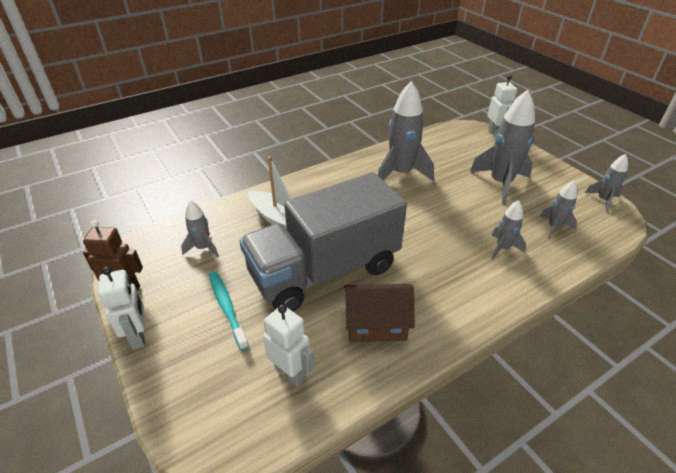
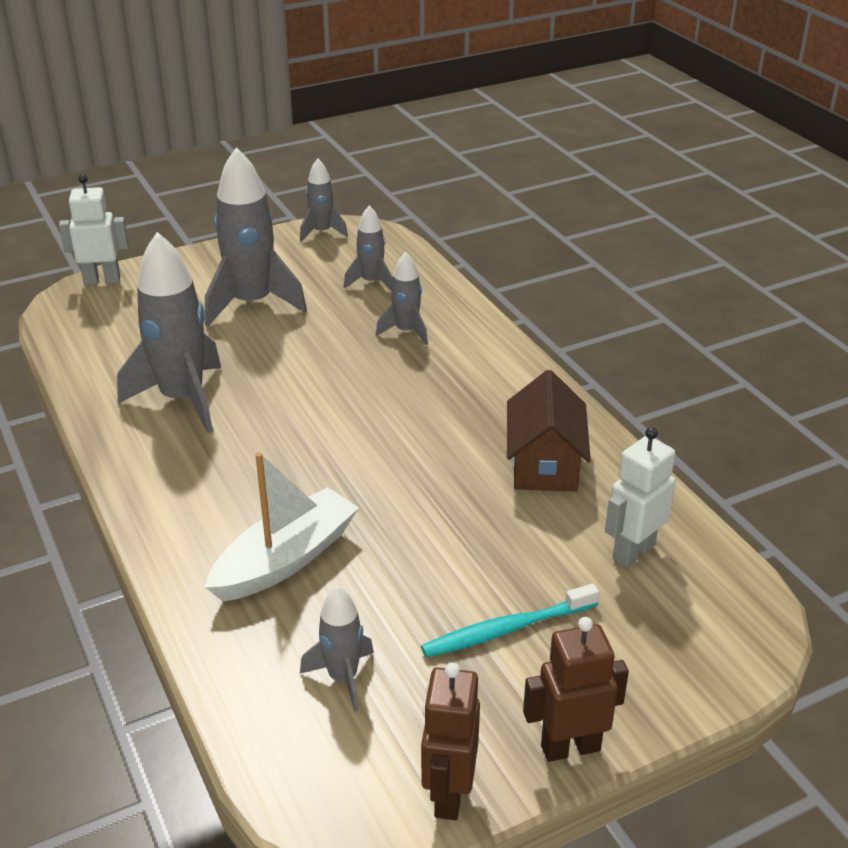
camera: 85 degrees left, 5 degrees down
white robot [98,267,145,350] -> brown robot [523,617,629,762]
grey truck [239,172,407,311] -> none

